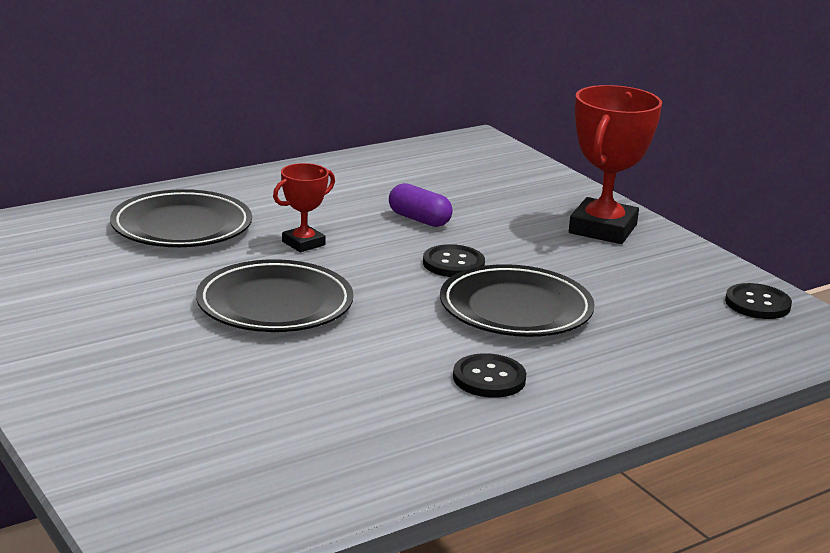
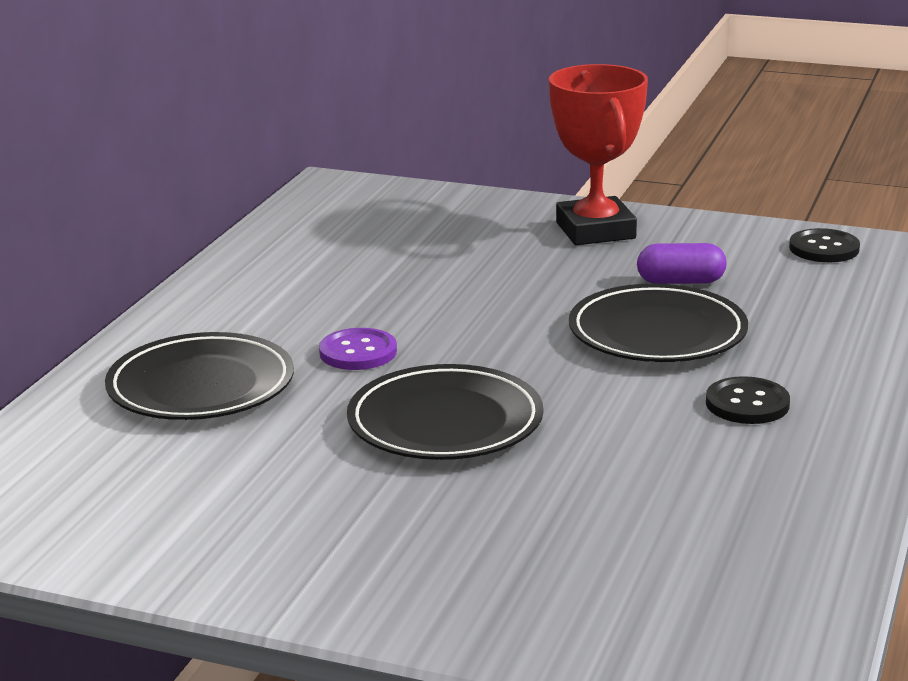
camera: 35 degrees left, 0 degrees up
red trophy [273,163,335,252] -> purple button [319,328,397,370]
purple capsule [389,183,453,227] -> purple capsule moved to [637,243,727,284]
black button [423,244,485,277] -> none

